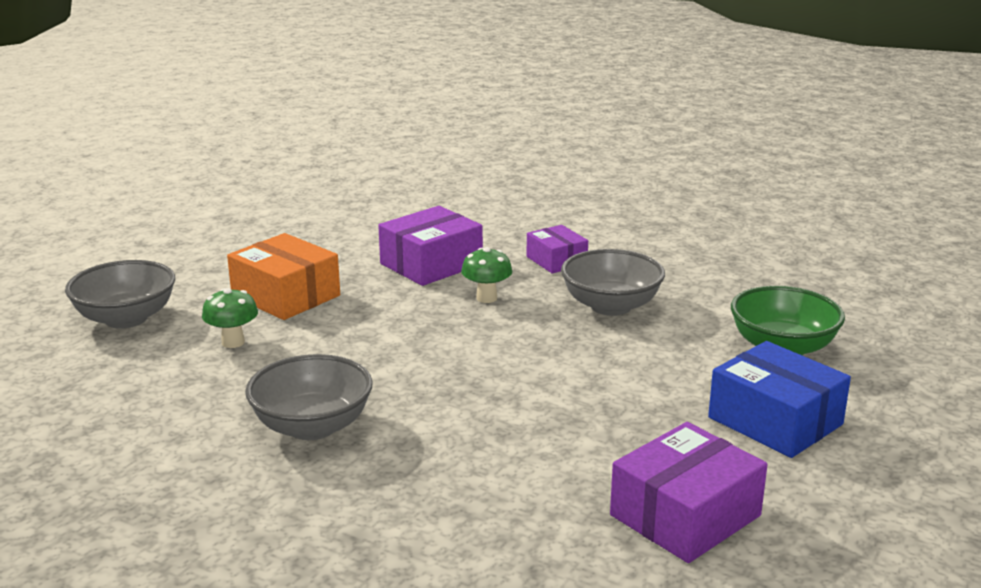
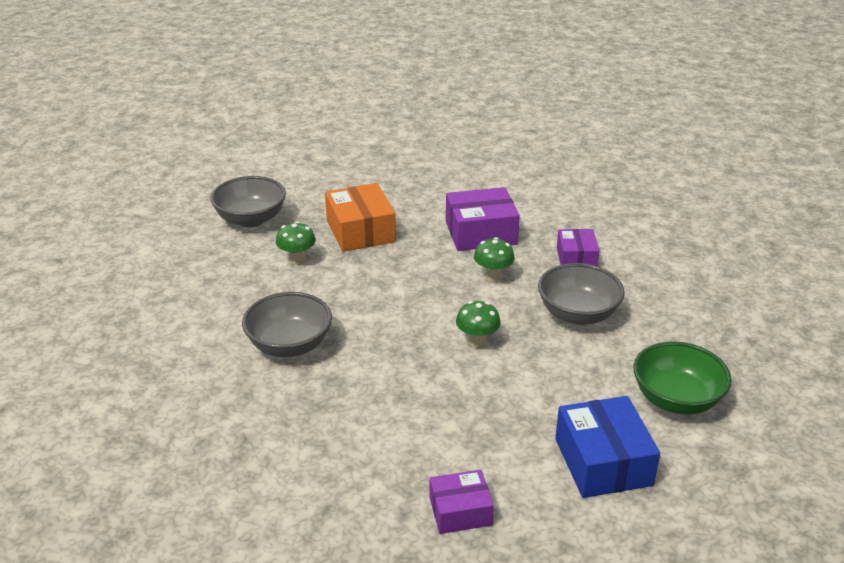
camera: 30 degrees right, 10 degrees up
purple box [610,422,768,563] -> purple box [430,470,494,534], size x0.62
none -> green mushroom [456,301,501,348]

